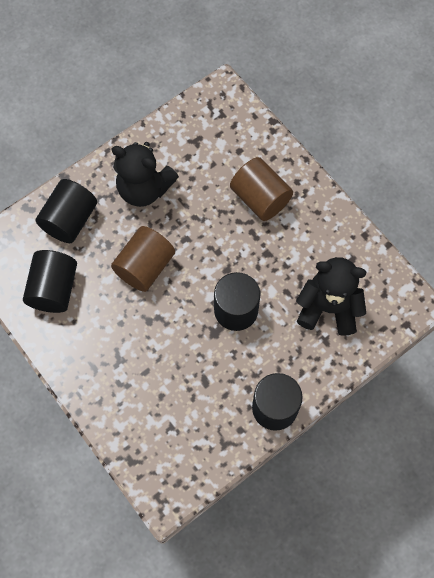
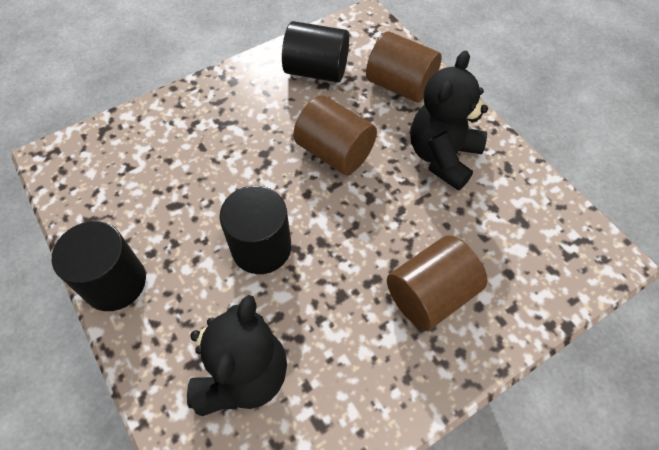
camera: 95 degrees right, 10 degrees down
black cylinder [36,179,97,243] -> brown cylinder [366,31,442,103]

